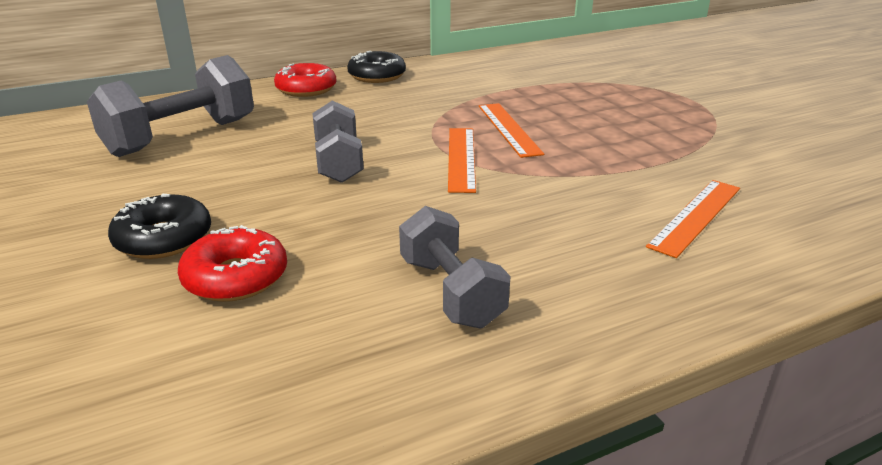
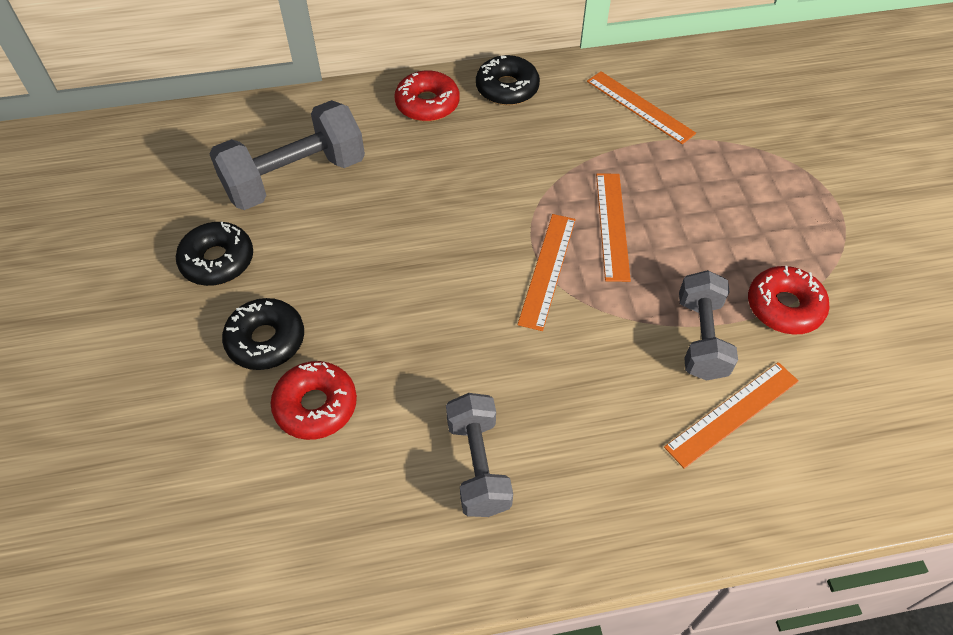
camera: 15 degrees right, 25 degrees up
grey dumbbell [312,100,364,183] -> grey dumbbell moved to [679,270,738,381]
none -> black donut [176,222,253,286]
none -> orange ruler [587,71,696,144]
none -> red donut [748,266,830,335]

